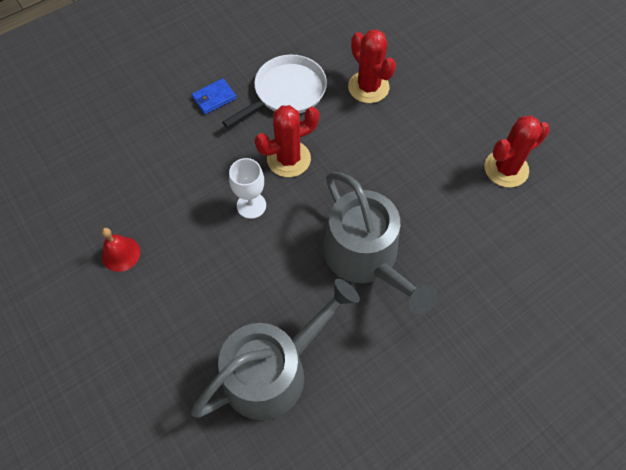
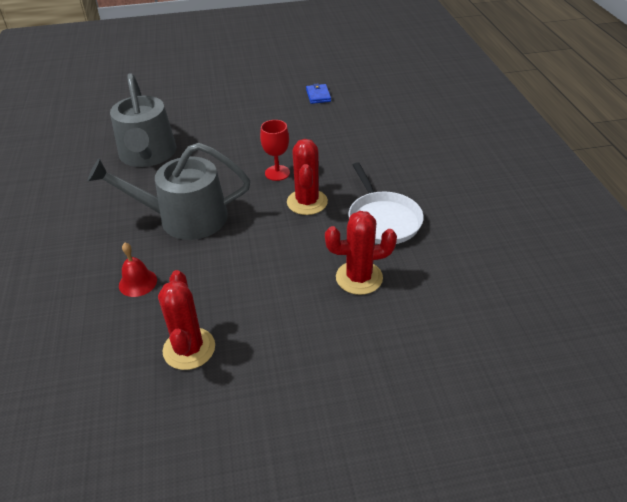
camera: 115 degrees right, 20 degrees down
red bell [101,228,140,272] -> red bell moved to [119,243,157,297]
blue wallet [191,78,237,114] -> blue wallet moved to [306,84,331,104]
white goblet [229,158,266,219] -> red goblet [260,120,290,181]

